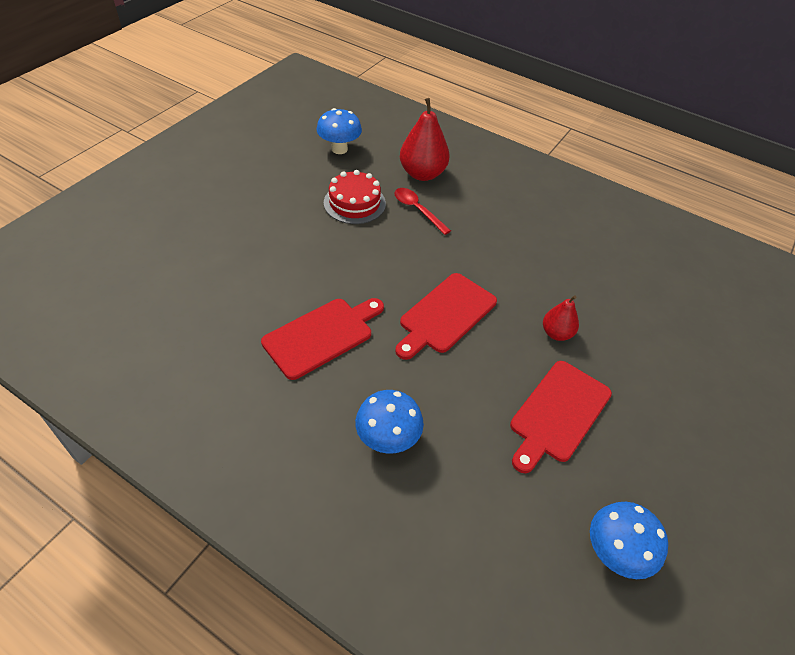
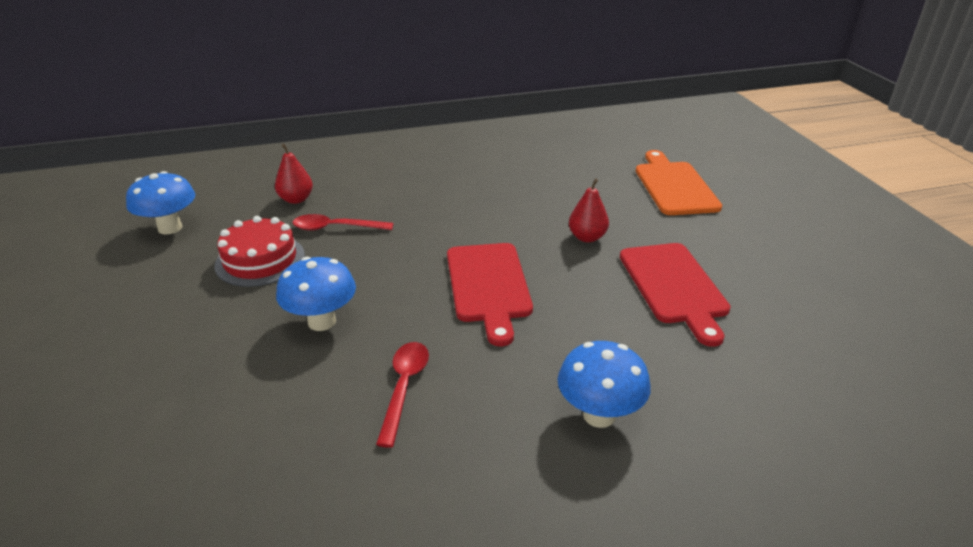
camera: 45 degrees left, 15 degrees down
red cutting board [261,298,384,380] -> red spoon [376,342,429,448]
red pear [400,98,449,181] -> red pear [275,144,313,204], size x0.57
blue mushroom [590,502,668,579] -> blue mushroom moved to [276,257,356,331]
none -> orange cutting board [636,150,722,215]

